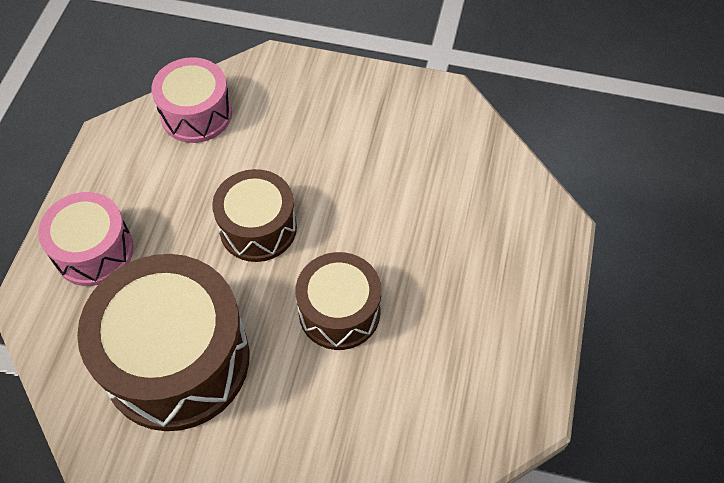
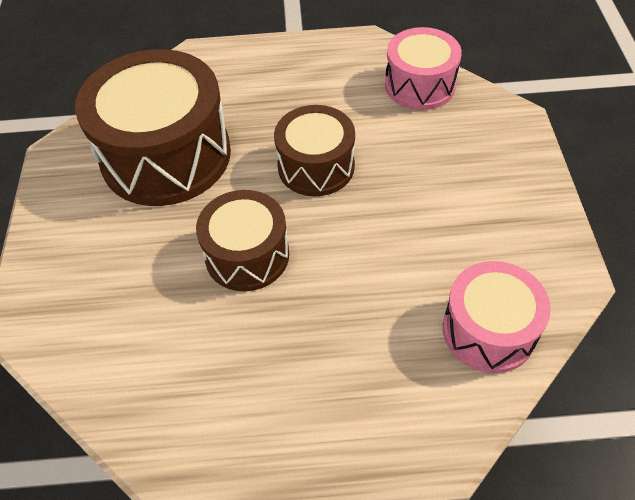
camera: 75 degrees right, 5 degrees down
pink drum [38,192,134,286] -> pink drum moved to [443,261,551,373]

